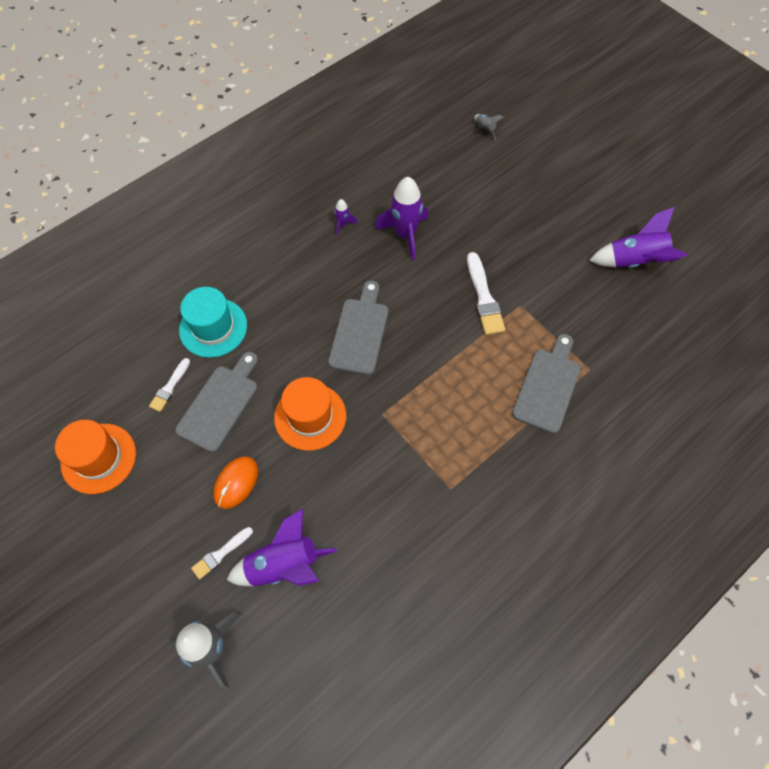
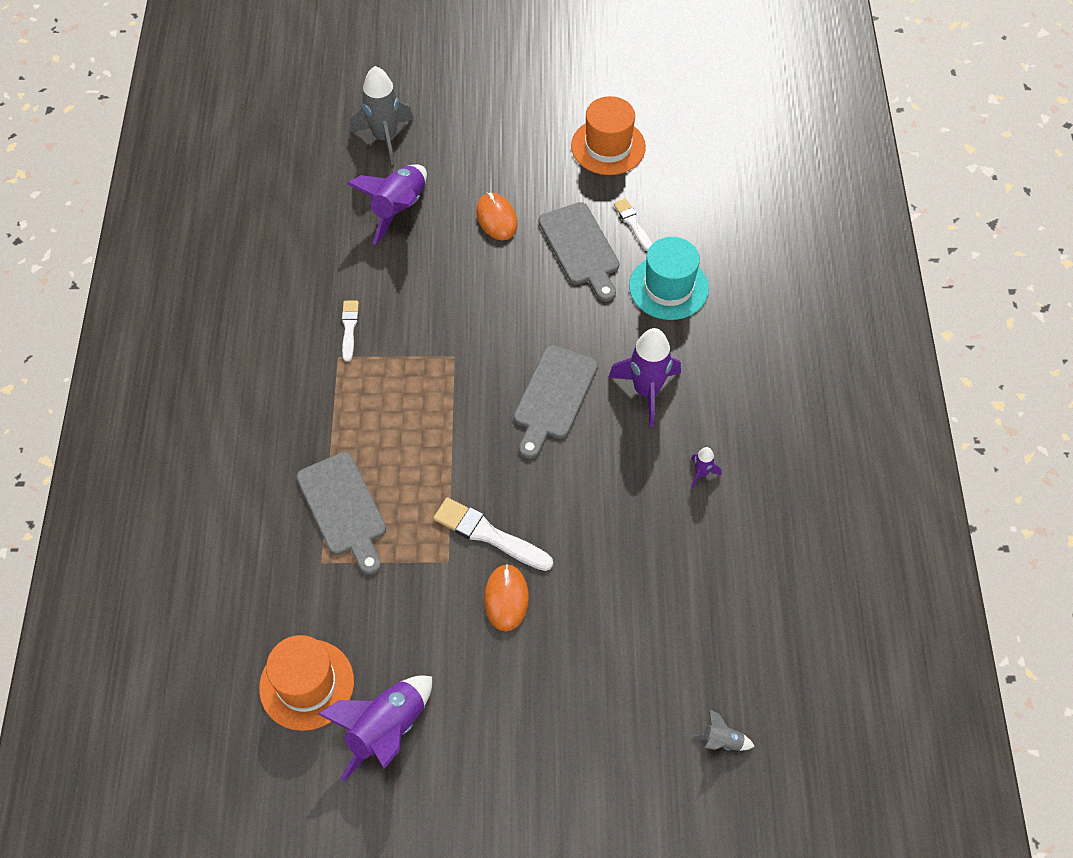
camera: 130 degrees right, 5 degrees down
white brush [191,527,253,579] -> white brush moved to [342,301,359,362]
orange hat [274,377,346,451] -> orange hat moved to [259,635,354,731]
grey cutting board [328,281,389,375] -> grey cutting board turned 60 degrees clockwise [514,345,598,459]
purple rocket [375,177,428,260] -> purple rocket moved to [608,328,681,427]
none -> orange mouse [484,564,529,631]

